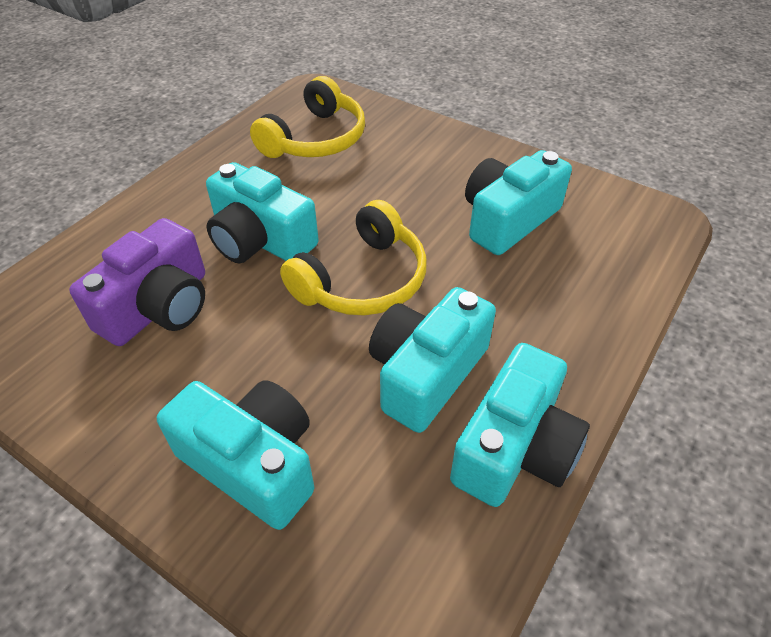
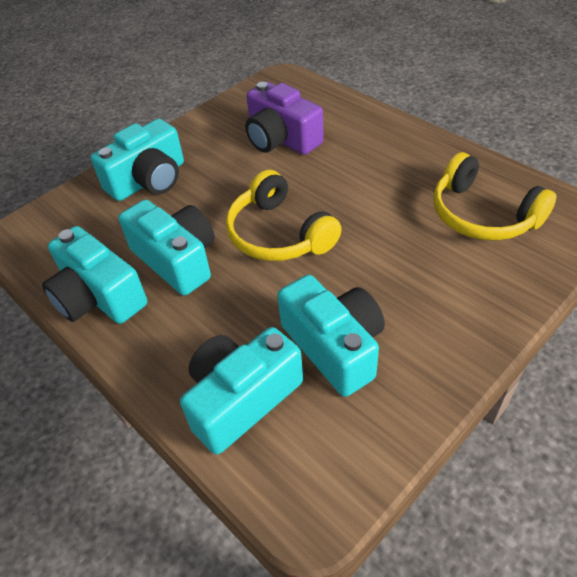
camera: 105 degrees right, 0 degrees up
turquoise camera [206,162,319,264] -> turquoise camera moved to [180,327,303,455]

